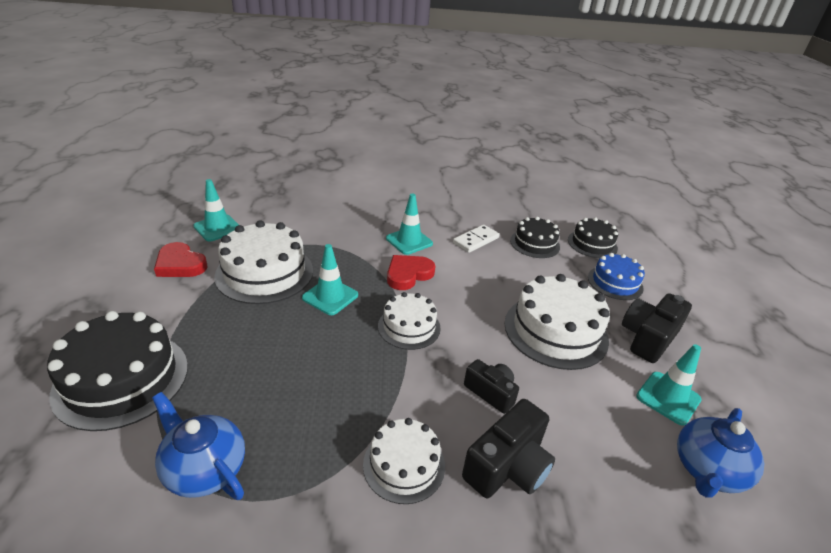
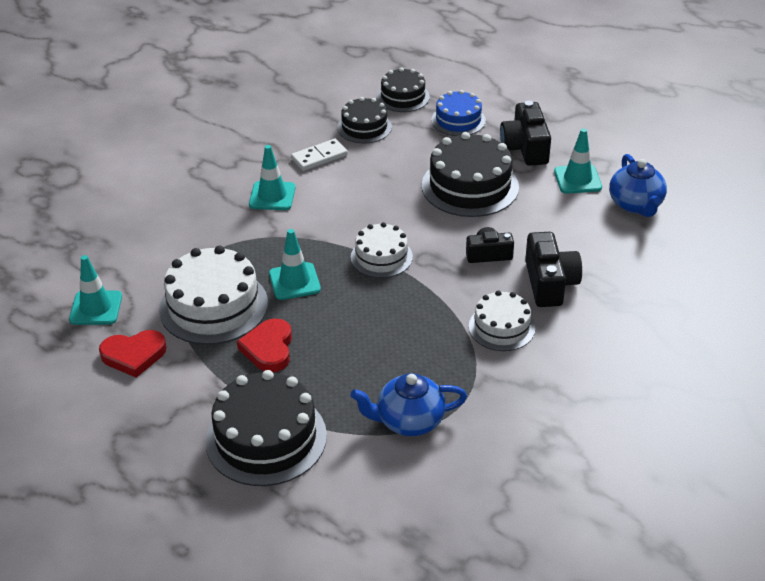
camera: 45 degrees left, 5 degrees up
red heart [387,255,436,290] -> red heart moved to [237,318,292,372]
white domino [453,225,500,253] -> white domino turned 60 degrees clockwise [291,139,348,171]
white cake [505,274,610,370] -> black cake [422,132,519,217]

